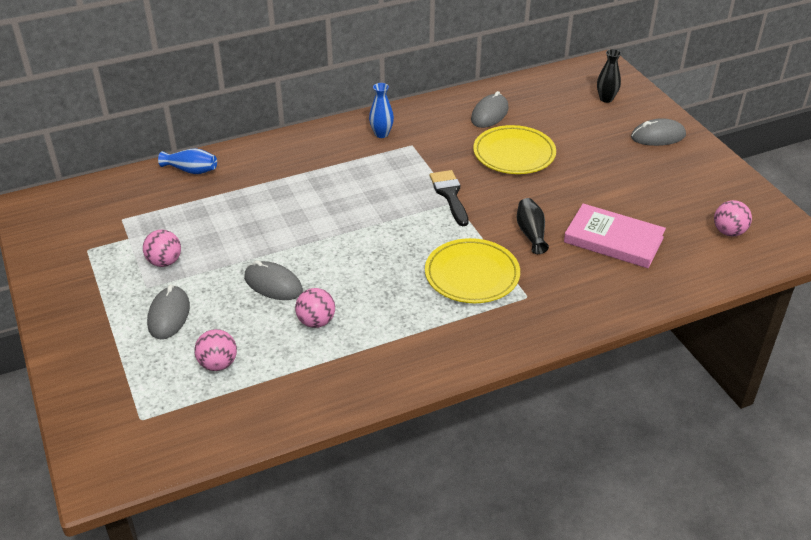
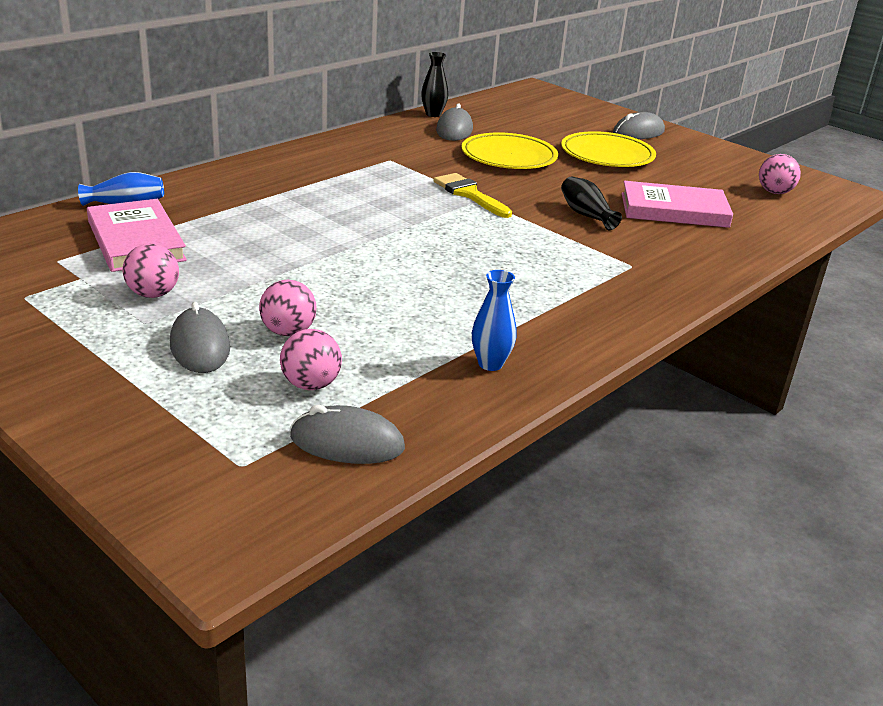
camera: 25 degrees left, 10 degrees down
grey mouse [244,260,303,300] -> grey mouse moved to [290,405,405,464]
pink ball [295,288,335,328] -> pink ball moved to [259,280,317,336]
blue vase [369,83,394,138] -> blue vase moved to [472,270,517,371]
yellow plate [425,238,520,303] -> yellow plate moved to [561,131,656,167]
black brush [430,170,469,226] -> yellow brush [433,173,512,218]
black vase [597,49,621,103] -> black vase moved to [421,52,448,117]
none -> pink book [87,199,187,272]

